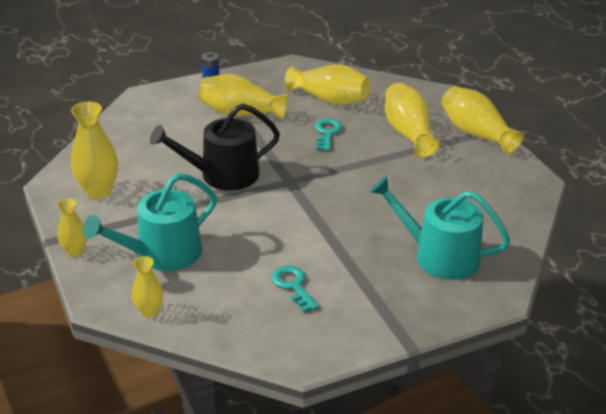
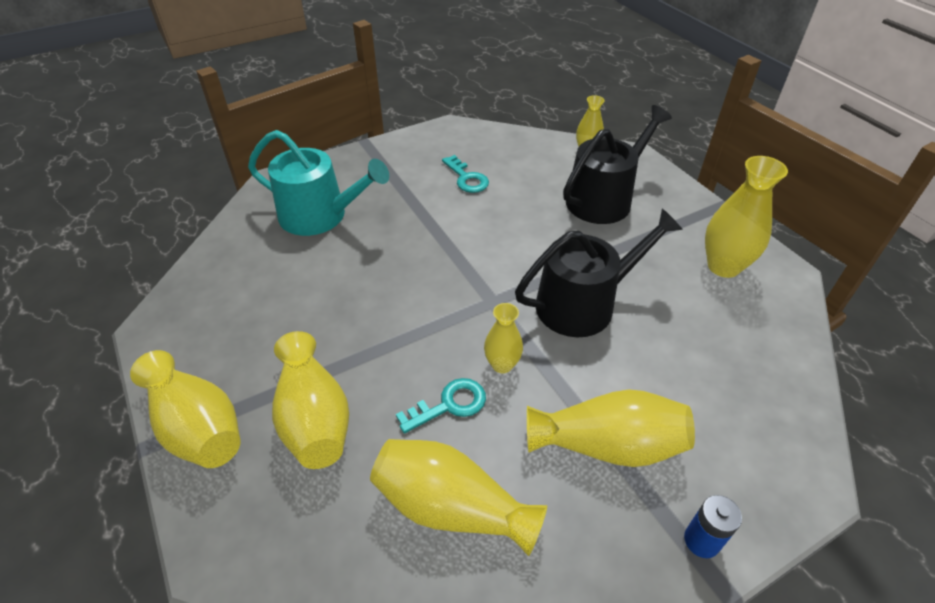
camera: 175 degrees right, 10 degrees up
yellow vase [57,199,87,257] -> yellow vase moved to [484,303,523,373]
turquoise watering can [83,173,217,271] -> black watering can [563,105,672,224]
turquoise key [315,118,342,151] -> turquoise key turned 120 degrees counterclockwise [396,378,486,433]

